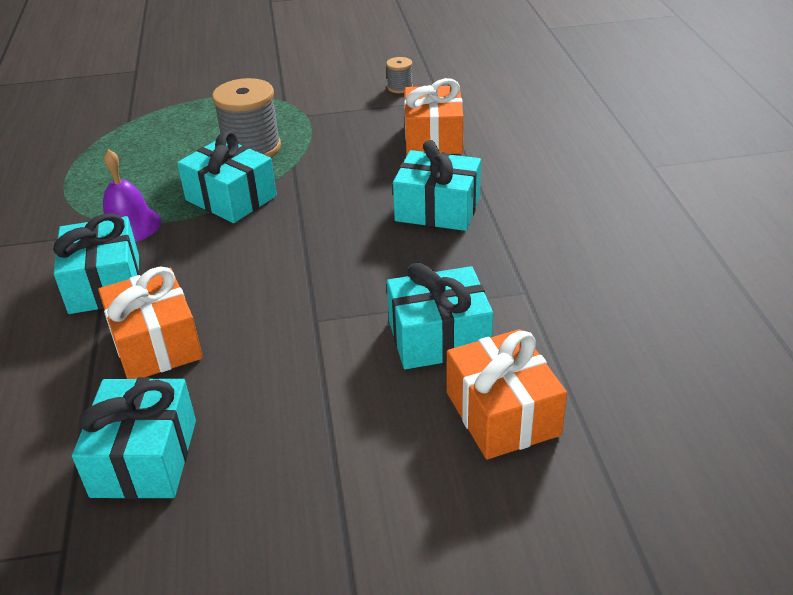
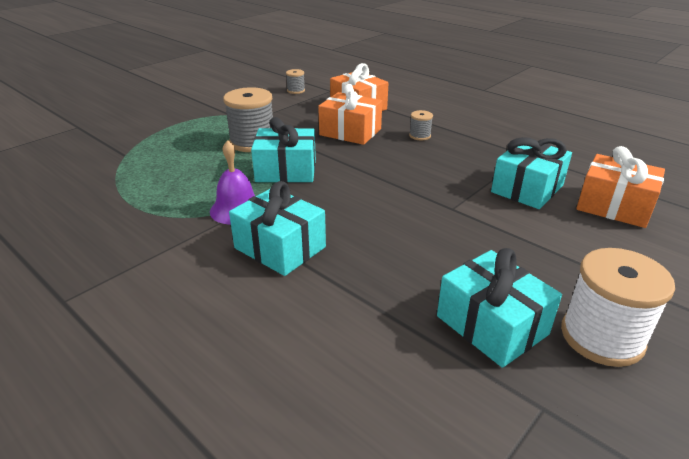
camera: 40 degrees left, 5 degrees down
orange gift [98,266,203,379] -> orange gift moved to [318,84,382,145]
turquoise gift [393,140,481,231] -> grey spool [409,110,433,140]
none -> white spool [561,248,675,367]

